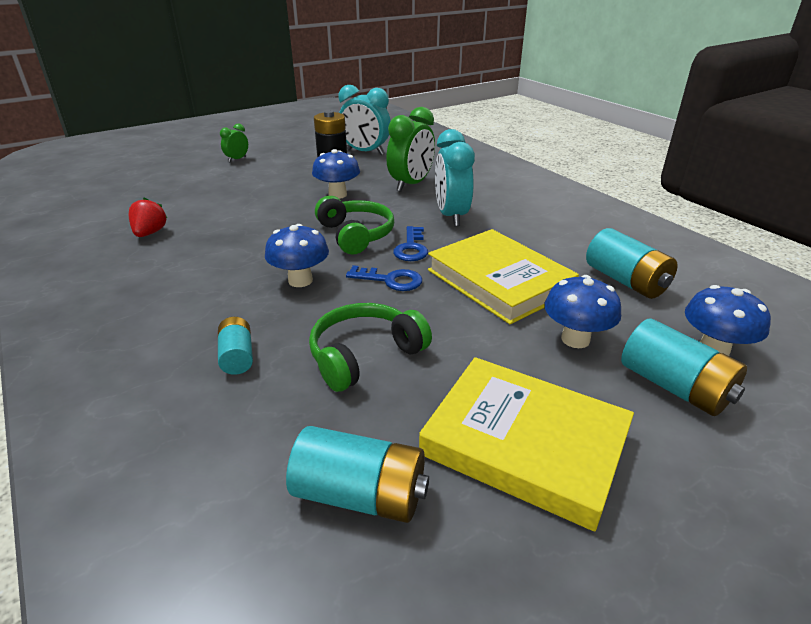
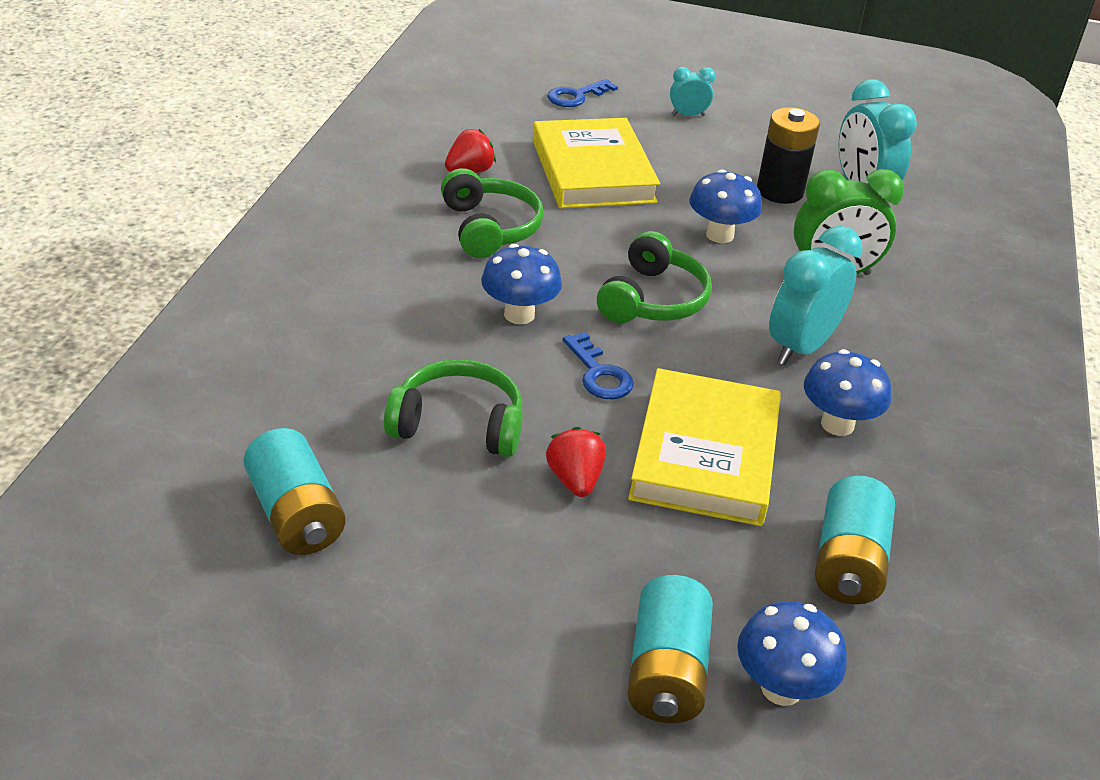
camera: 45 degrees right, 5 degrees up
turquoise battery [218,317,253,375] -> none
green clock [220,124,248,162] -> turquoise clock [670,67,715,116]
blue key [393,226,428,261] -> blue key moved to [547,79,618,107]
yellow book [419,357,634,531] -> yellow book moved to [533,118,660,208]
blue mushroom [544,275,621,348] -> blue mushroom moved to [804,349,891,436]
none -> green headphones [441,168,544,258]
none -> red strawberry [546,427,606,497]

